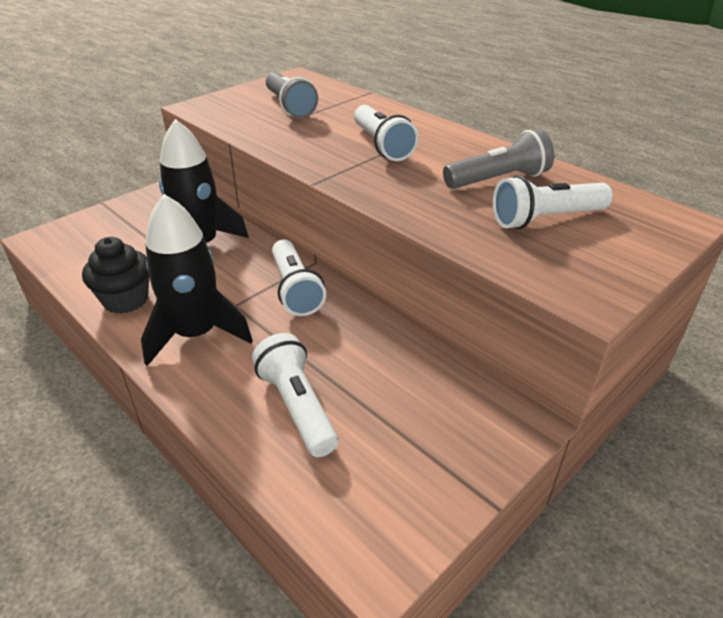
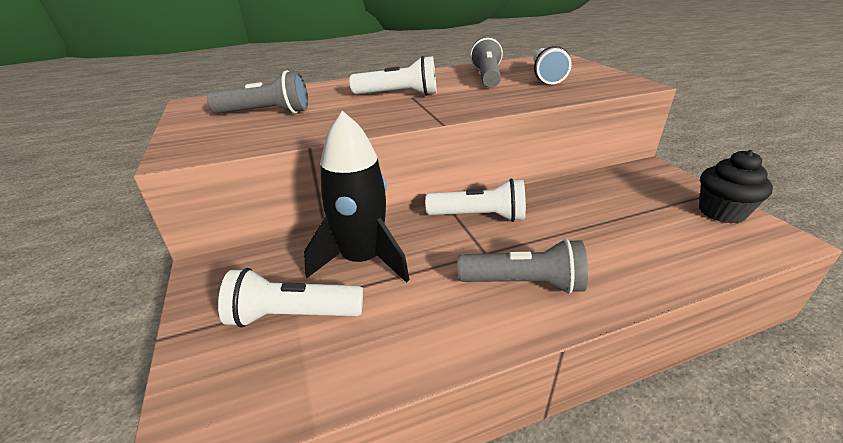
camera: 65 degrees left, 5 degrees down
black cupcake [82,237,149,314] -> black cupcake moved to [699,150,773,224]
black rocket [141,194,253,366] -> grey flashlight [457,239,588,294]
white flashlight [252,333,338,457] -> white flashlight moved to [218,268,363,327]

